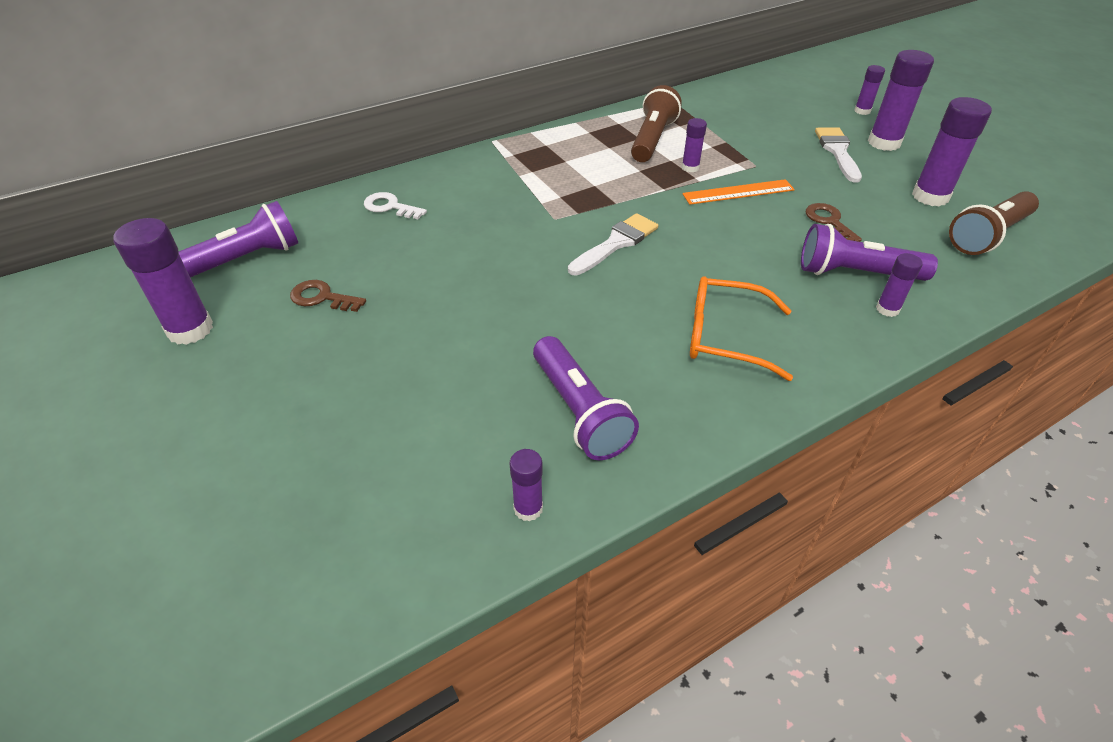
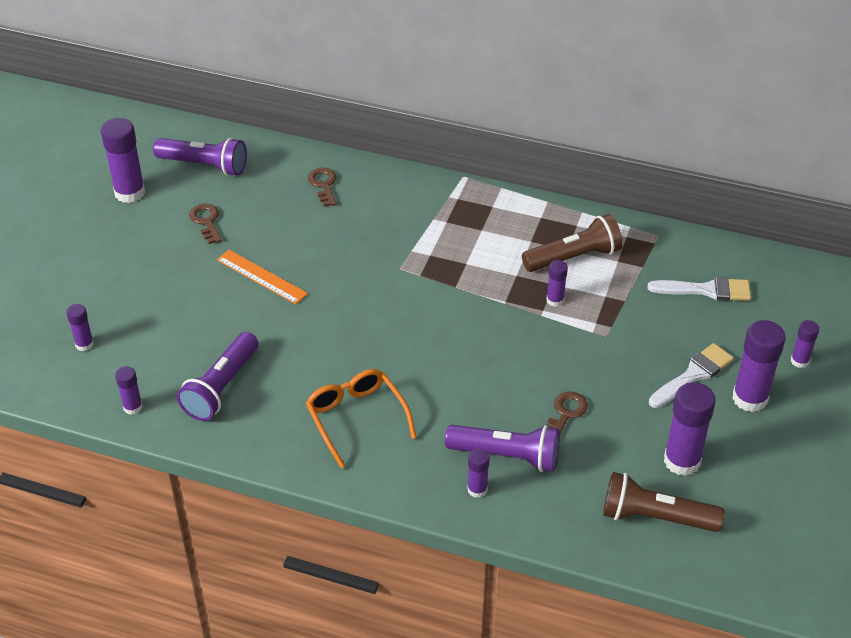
camera: 50 degrees right, 0 degrees up
white key [364,192,427,219] -> brown key [308,168,337,207]
white brush [568,213,658,275] -> white brush moved to [647,277,751,301]
orange ruler [682,179,795,205] -> orange ruler moved to [217,250,308,304]
purple flashlight [801,224,938,281] -> purple flashlight turned 135 degrees clockwise [445,425,560,472]
none -> purple glue stick [66,304,94,351]

